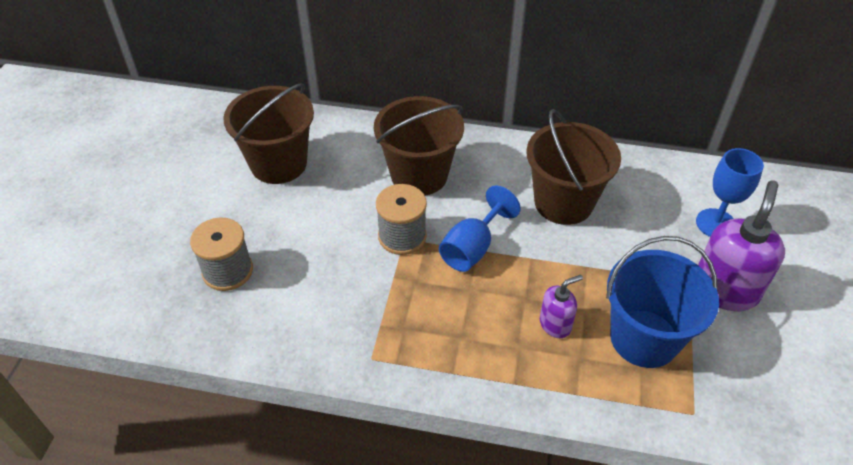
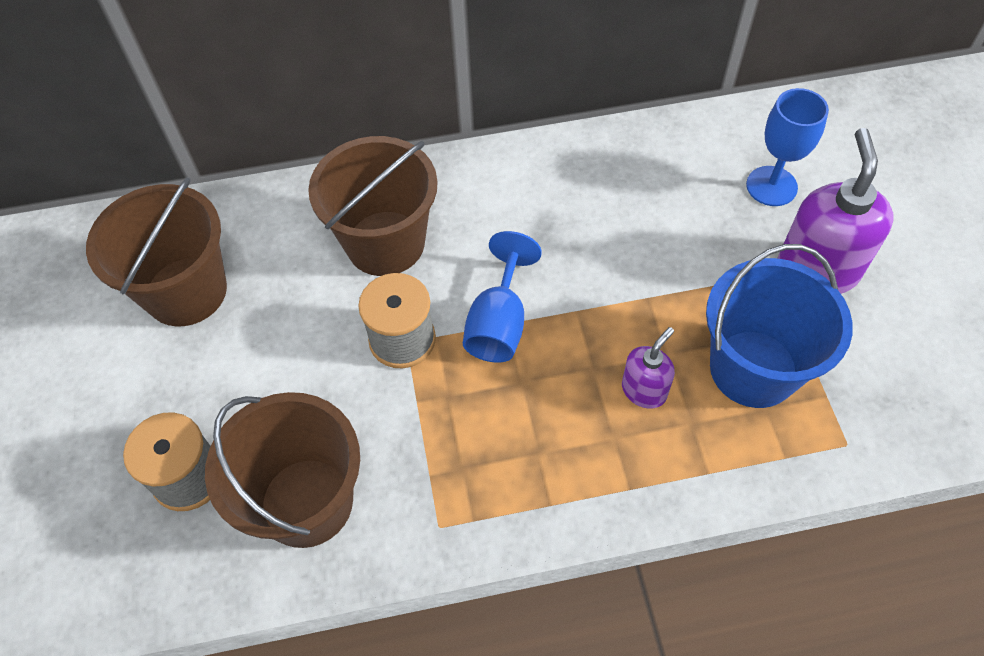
camera: 20 degrees left, 10 degrees up
brown bucket [526,109,621,225] -> brown bucket moved to [205,392,360,548]

